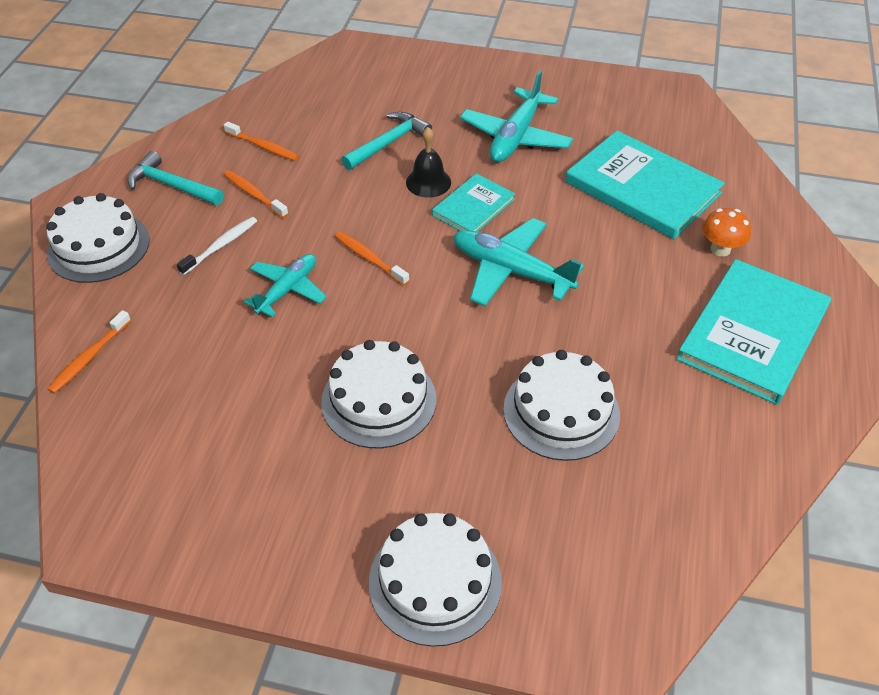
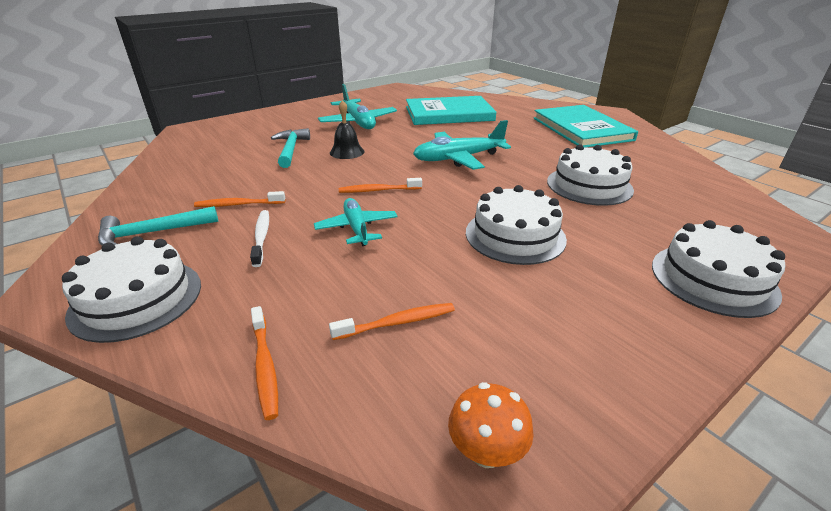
camera: 50 degrees left, 15 degrees down
orange toothbrush [224,122,299,161] -> orange toothbrush moved to [329,303,455,340]
turquoise book [432,173,515,232] -> none
orange mushroom [702,208,751,256] -> orange mushroom moved to [448,382,534,468]

